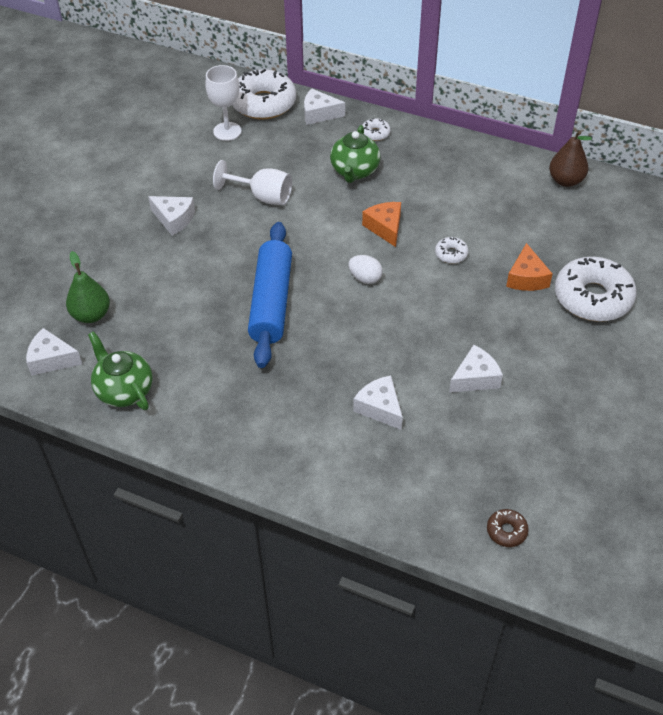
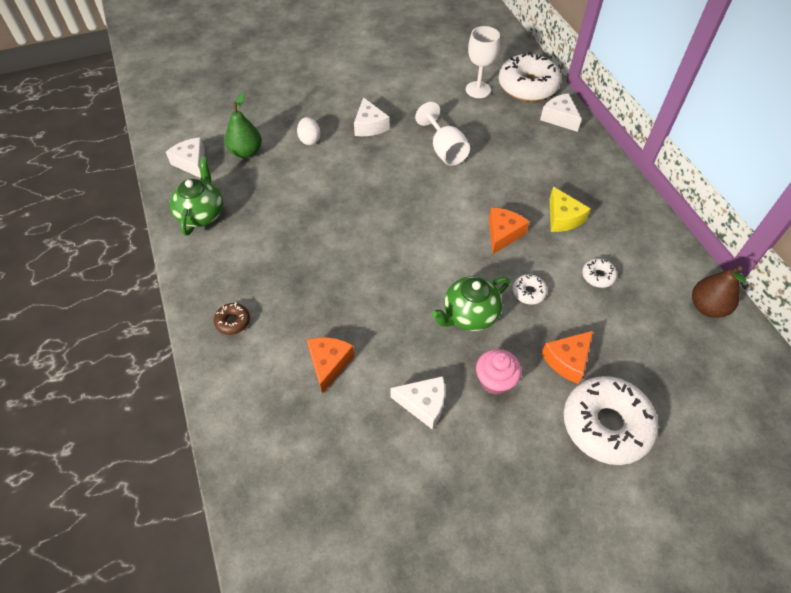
camera: 45 degrees right, 5 degrees up
blue rolling pin [248,222,292,368] -> none
green teapot [330,125,380,183] -> green teapot moved to [431,276,510,331]
white egg [349,255,383,284] -> white egg moved to [297,117,320,145]
white cheese [353,375,403,430] -> orange cheese [307,337,354,394]
white donut [362,118,391,141] -> white donut moved to [582,258,617,288]
brown donut [487,509,529,547] -> brown donut moved to [214,303,250,335]
none -> pink cupcake [476,349,522,395]
none -> yellow cheese [550,187,591,232]

